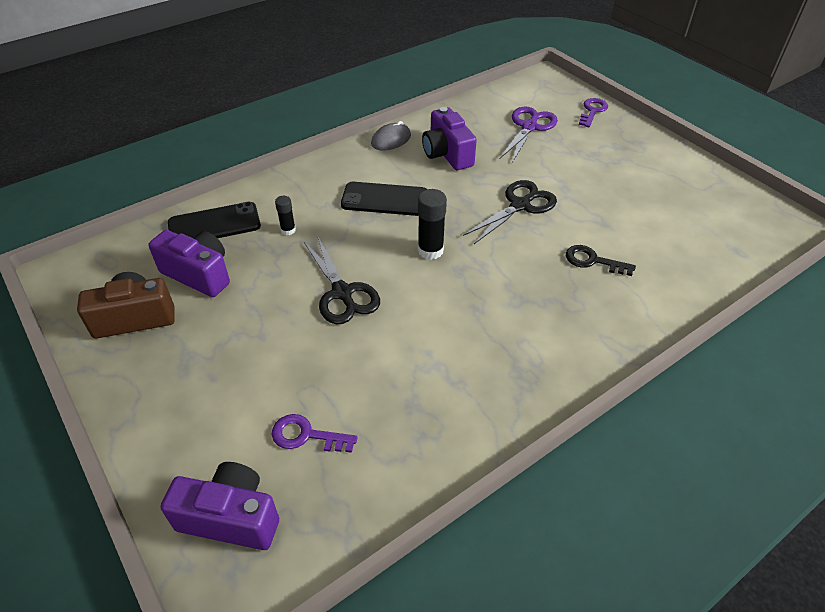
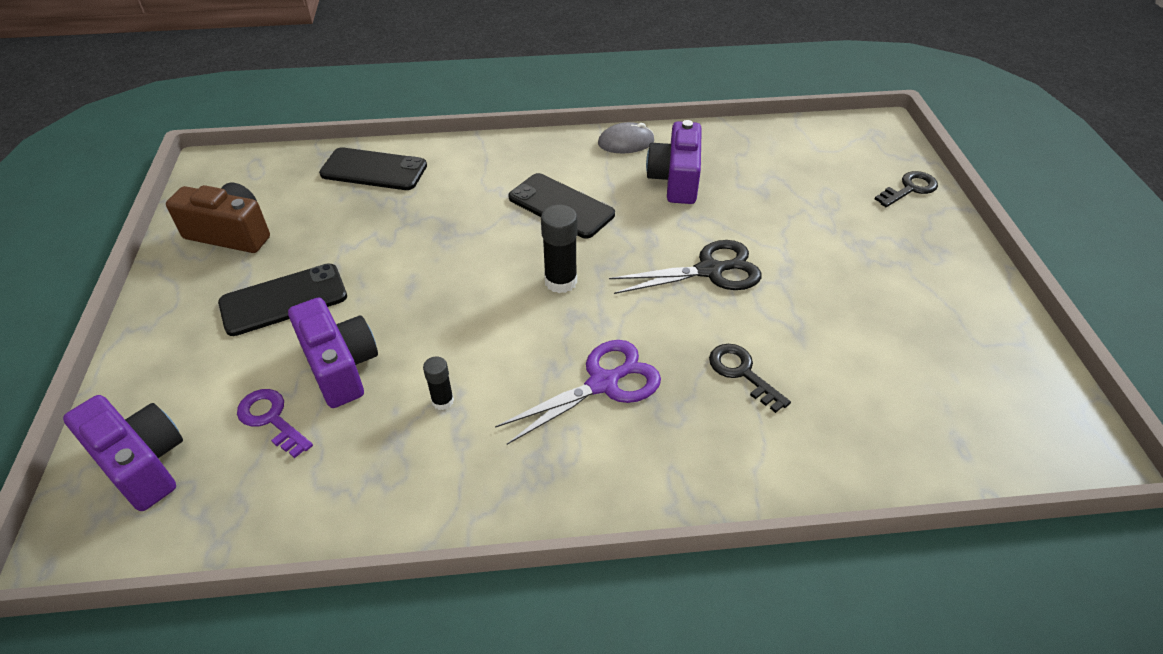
camera: 30 degrees right, 0 degrees up
purple camera [148,230,230,297] -> purple camera moved to [288,297,378,408]
black glue stick [275,196,296,235] -> black glue stick moved to [423,356,454,410]
black scissors [304,235,380,324] -> none
purple scissors [500,107,558,163] -> purple scissors moved to [495,340,661,445]
purple key [579,98,608,127] -> black key [875,171,938,207]
none -> black phone [218,264,347,336]

